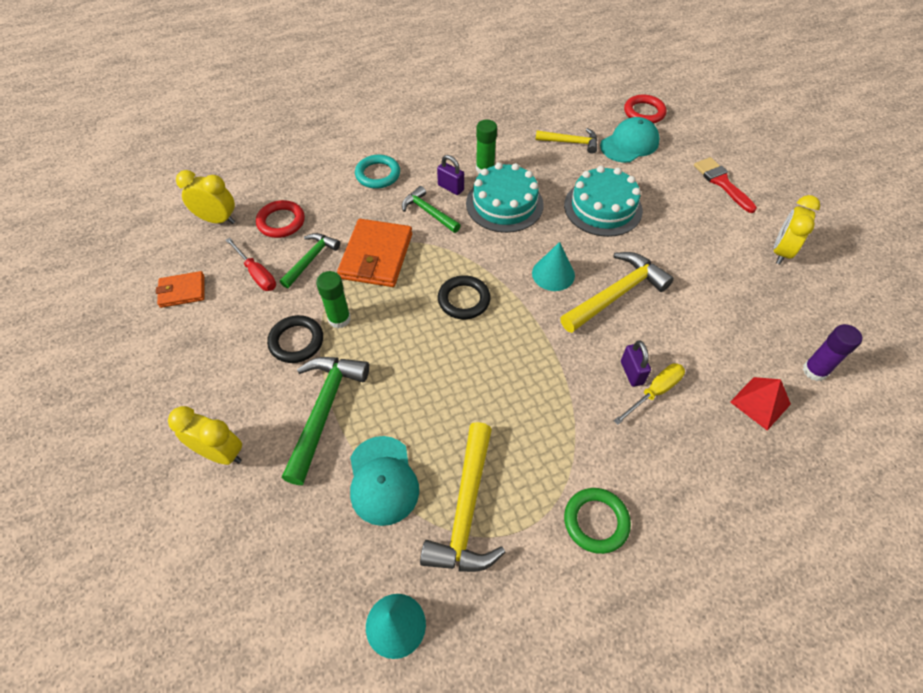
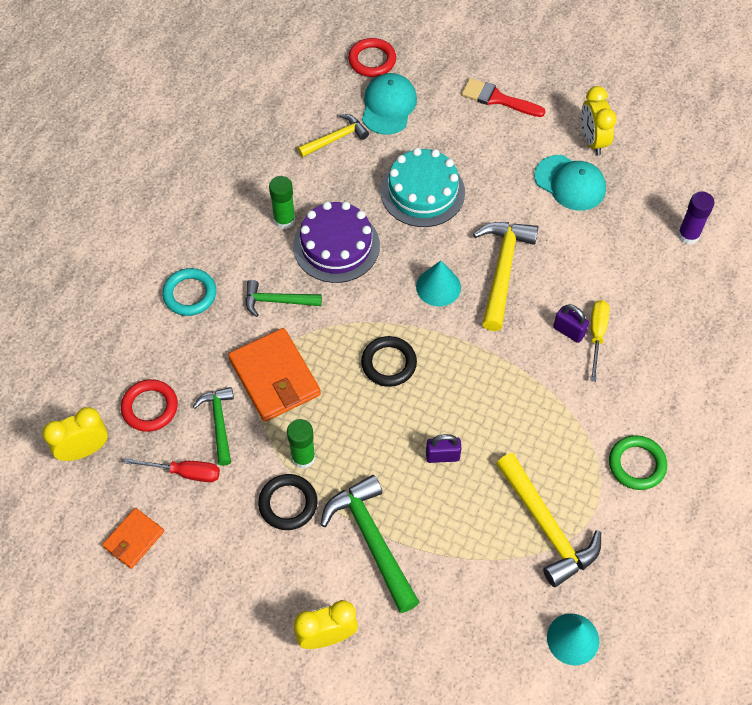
camera: 40 degrees left, 5 degrees up
turquoise cap [350,436,419,526] -> turquoise cap moved to [534,155,606,211]
purple padlock [437,155,464,195] -> purple padlock moved to [426,434,462,463]
turquoise cake [466,162,544,233] -> purple cake [293,202,380,283]
red pyramid [730,377,791,430] -> none

